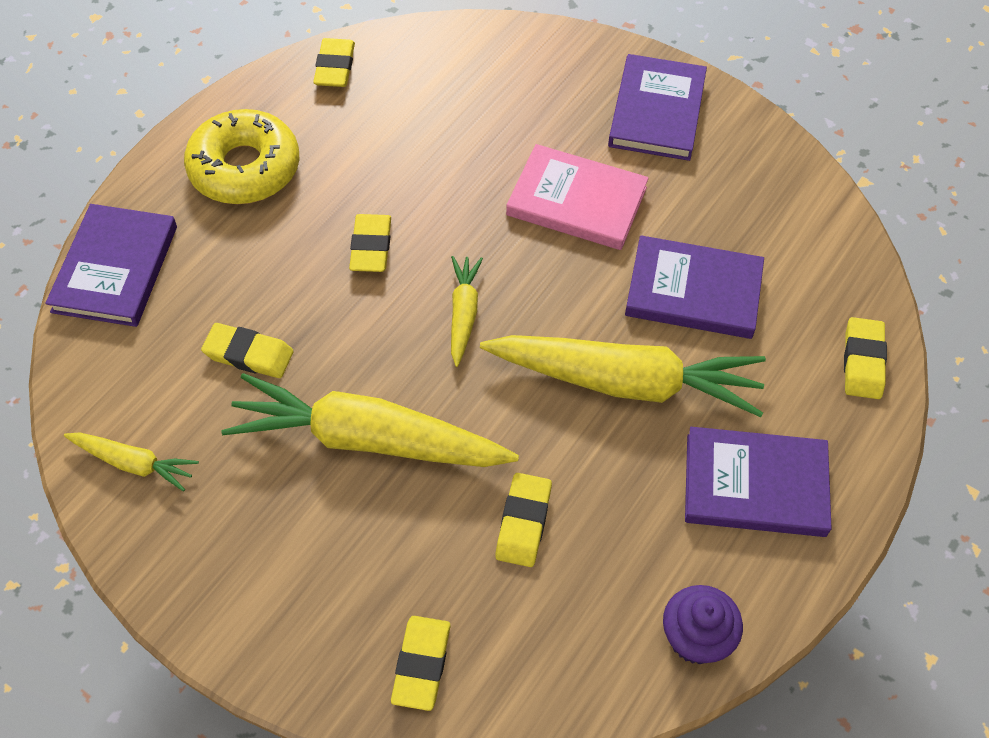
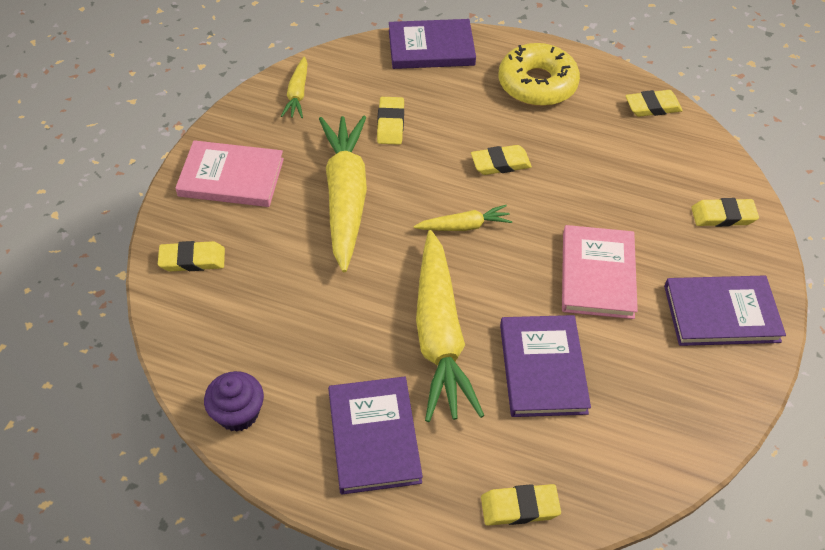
camera: 75 degrees right, 5 degrees down
yellow eraser [495,473,552,567] -> yellow eraser moved to [691,198,759,227]
none -> pink book [175,140,284,207]

